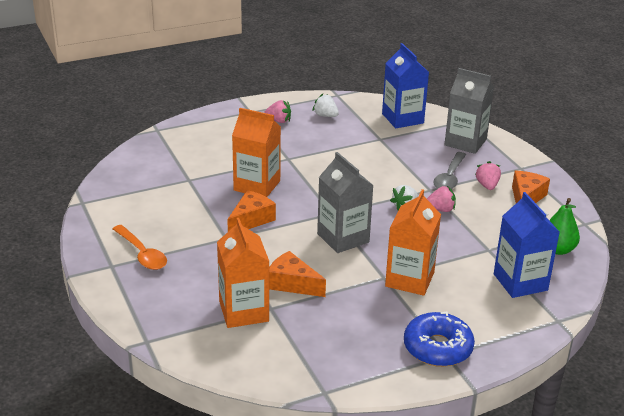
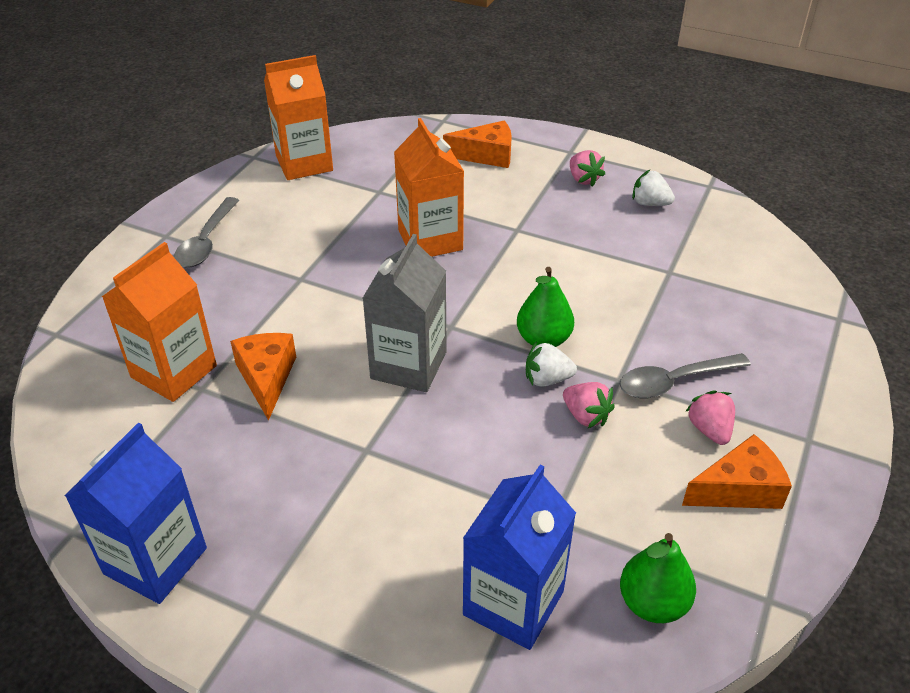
camera: 50 degrees right, 10 degrees up
orange spoon [113,225,167,270] -> grey spoon [174,197,240,267]
orange cheese [227,190,276,231] -> orange cheese moved to [443,121,512,168]
white strawberry [313,94,339,117] -> white strawberry turned 60 degrees counterclockwise [632,169,675,206]
blue carton [382,43,429,128] -> blue carton moved to [65,423,207,604]
orange carton [385,189,441,296] -> orange carton moved to [264,55,333,180]
blue donut [404,311,475,367] -> none
grey carton [444,68,494,154] -> none
pink strawberry [475,161,501,190] -> pink strawberry turned 60 degrees counterclockwise [685,390,735,445]
none -> green pear [517,267,574,347]

